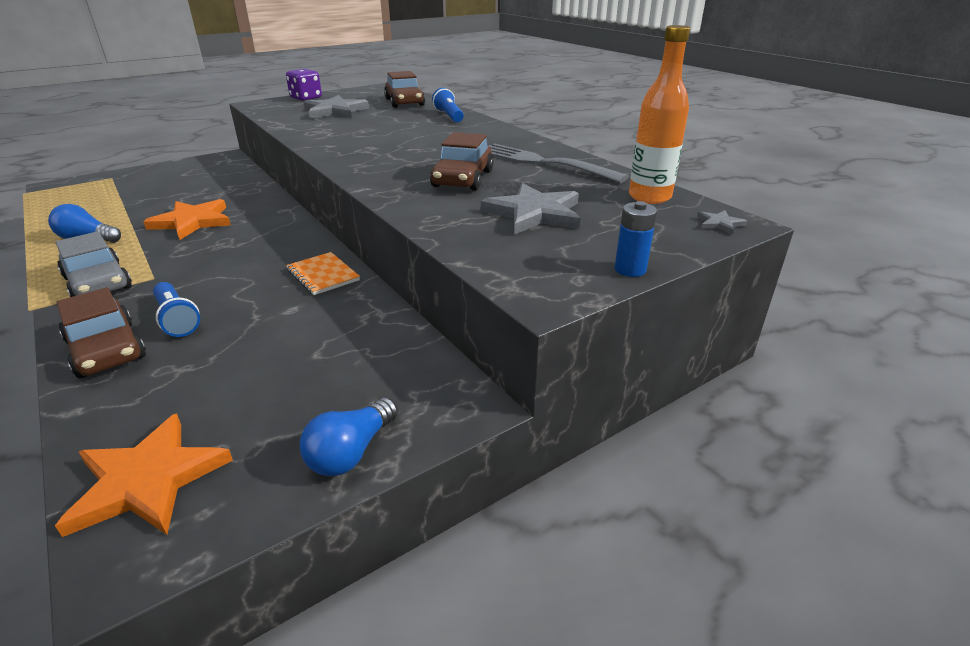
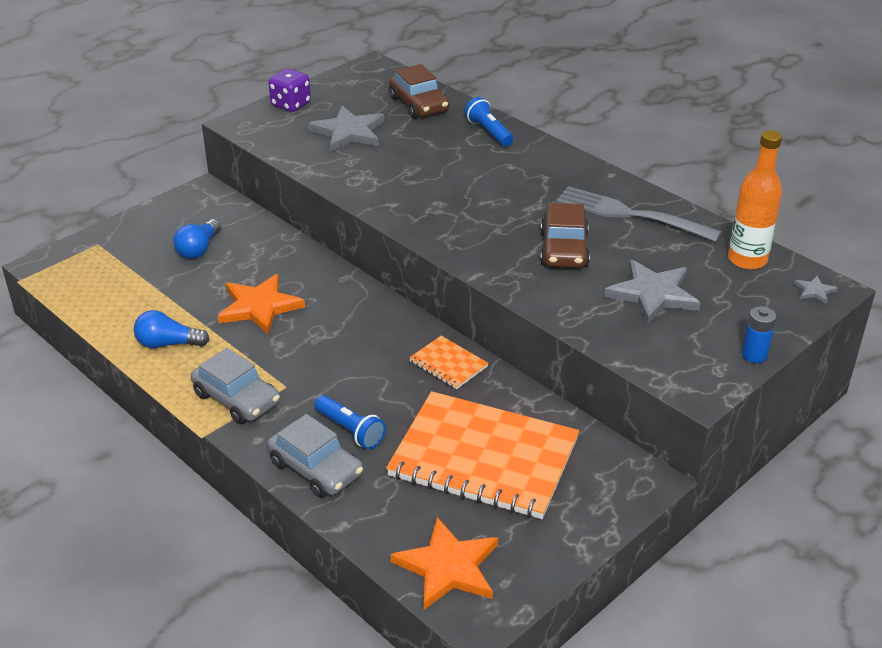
camera: 10 degrees left, 5 degrees up
brown car [57,287,146,378] -> grey car [267,414,363,498]
blue light bulb [300,397,398,476] -> blue light bulb moved to [173,219,221,259]
none -> orange notebook [386,391,579,519]

